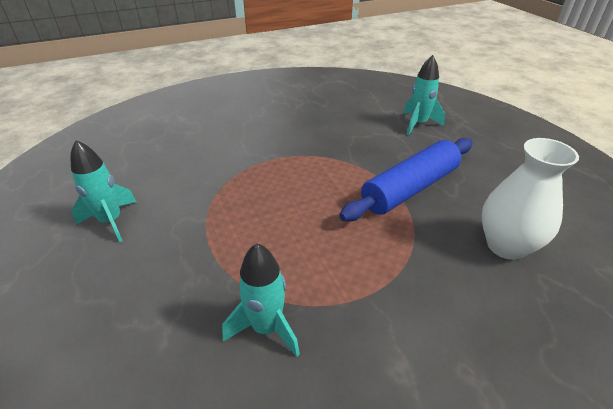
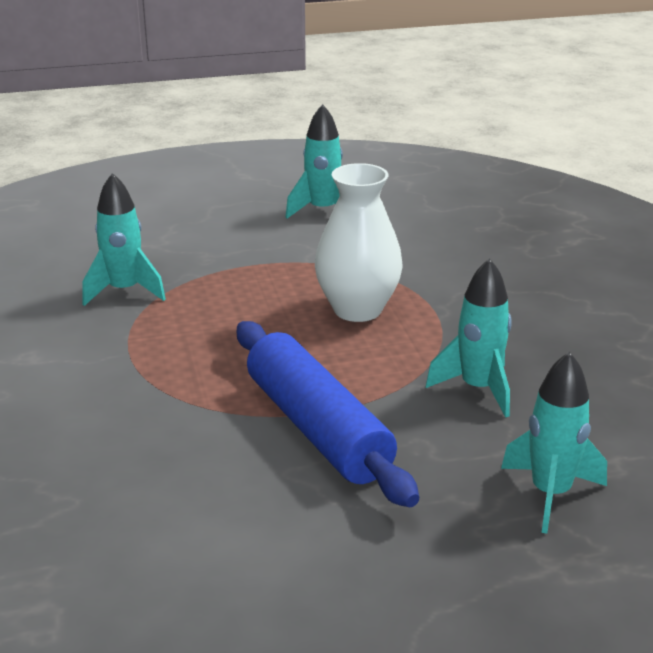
camera: 100 degrees right, 10 degrees down
white vase [482,138,579,260] -> white vase moved to [315,163,403,322]
none -> turquoise rocket [426,258,512,418]

